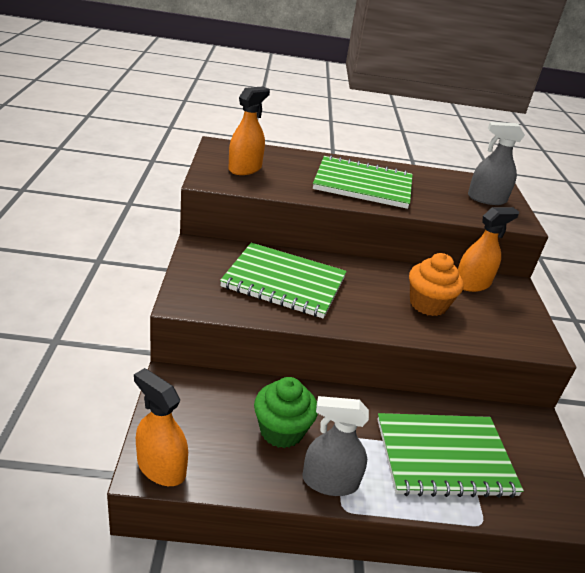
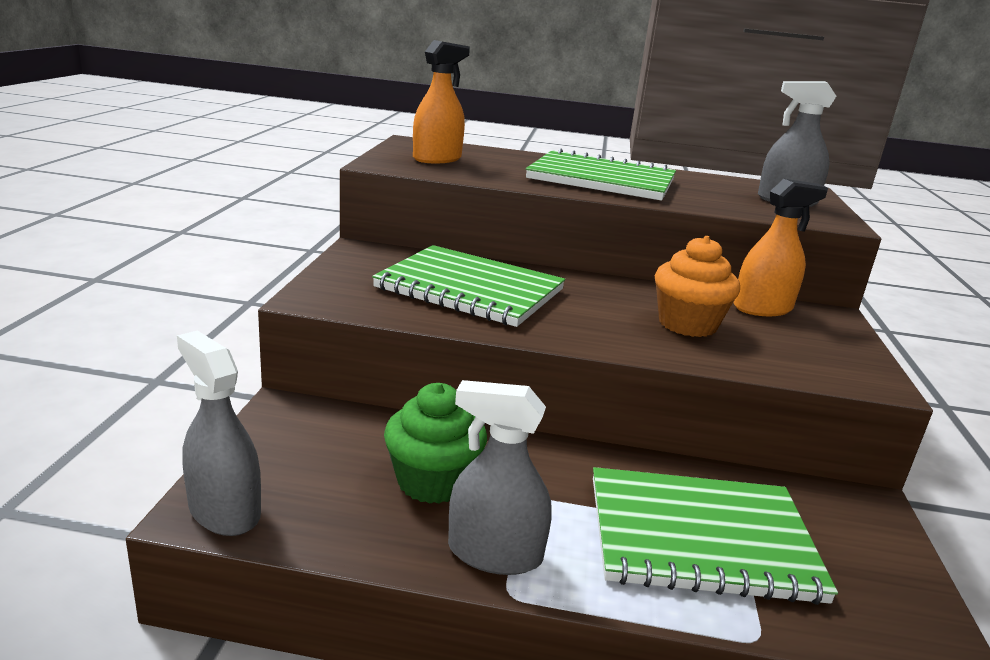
camera: 10 degrees right, 10 degrees down
orange spray bottle [134,368,188,486] -> grey spray bottle [177,330,261,536]

